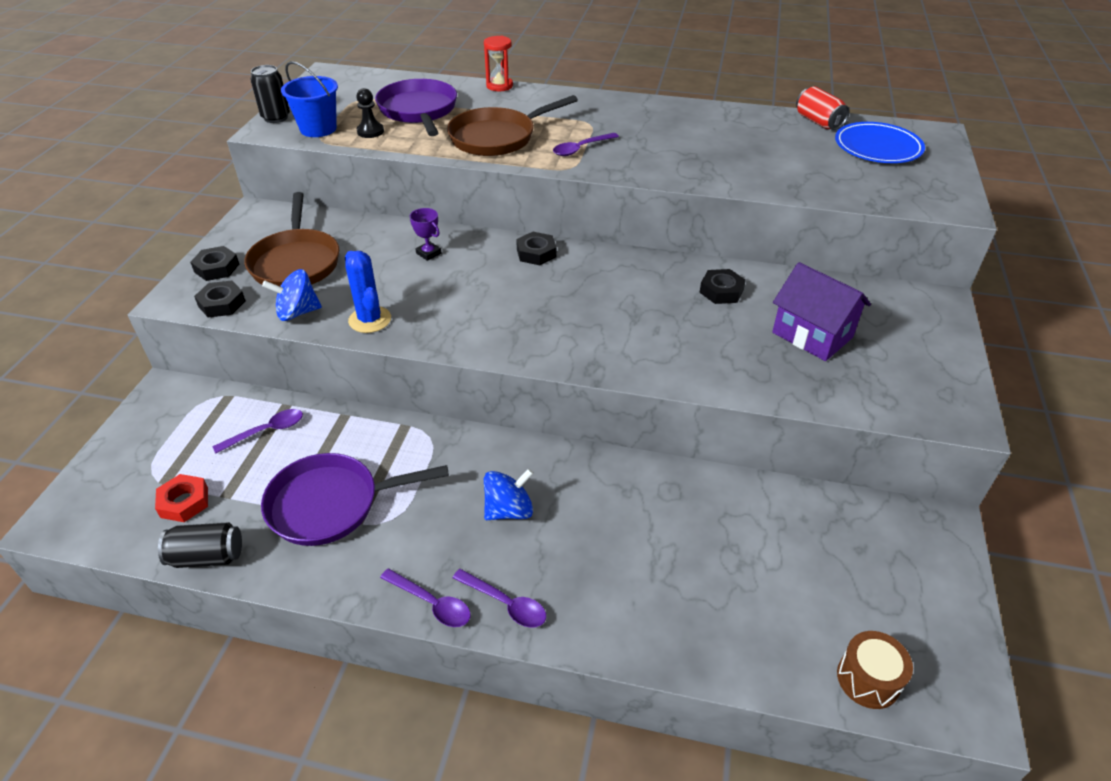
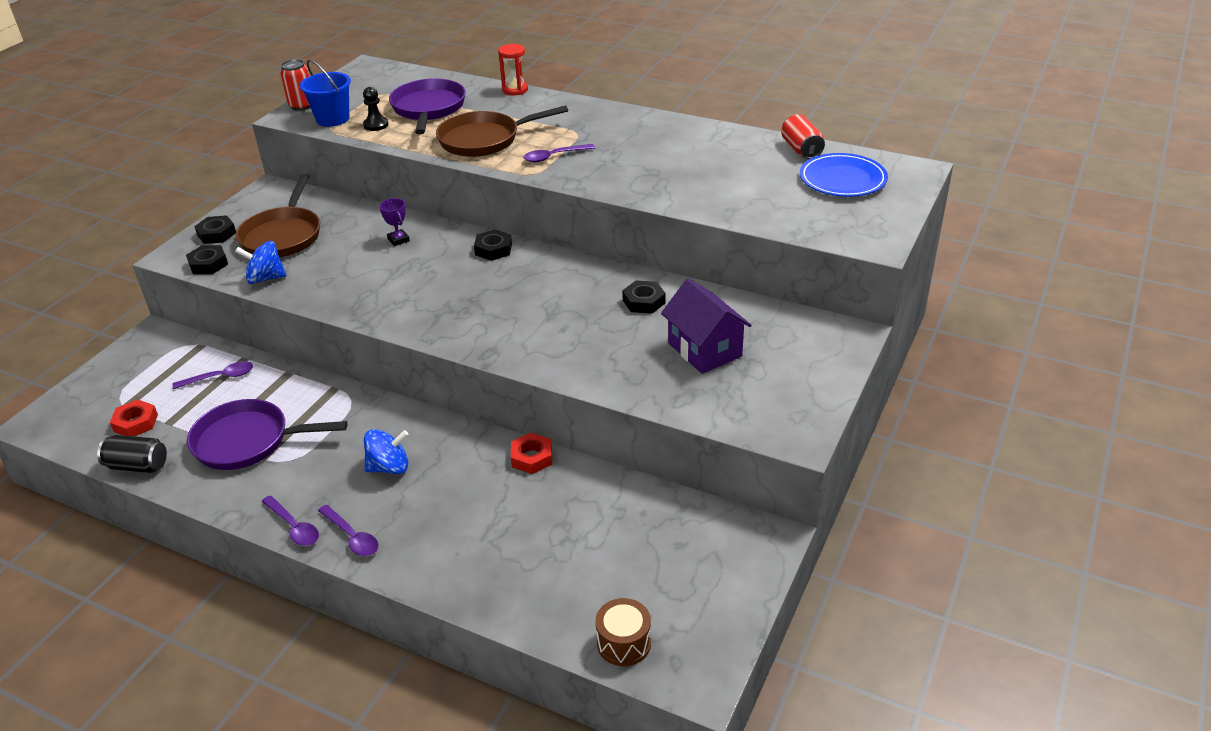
camera: 15 degrees right, 5 degrees down
black can [250,65,290,123] -> red can [280,59,310,111]
blue cactus [345,251,391,333] -> none
none -> red nut [511,433,552,474]

